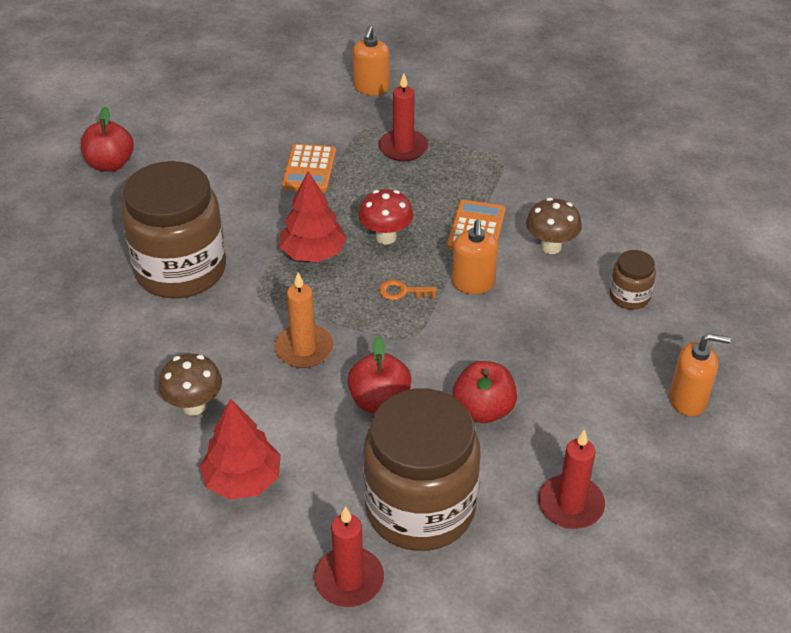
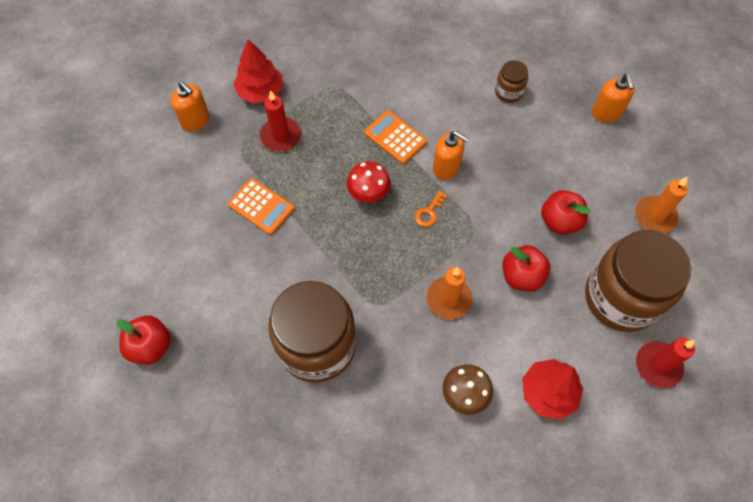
camera: 60 degrees left, 20 degrees up
red tree [280,172,347,262] -> red tree moved to [233,39,283,103]
brown mushroom [526,198,582,254] -> none
red candle [538,429,605,529] -> orange candle [635,177,688,234]
orange soap dispenser [669,333,731,417] -> orange soap dispenser turned 135 degrees clockwise [592,74,635,123]

